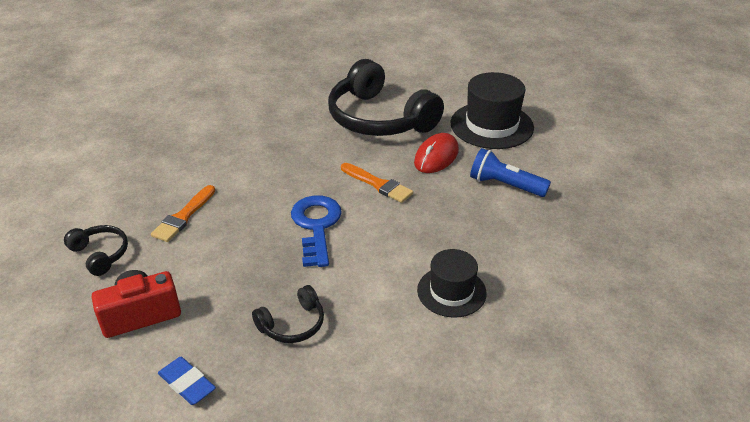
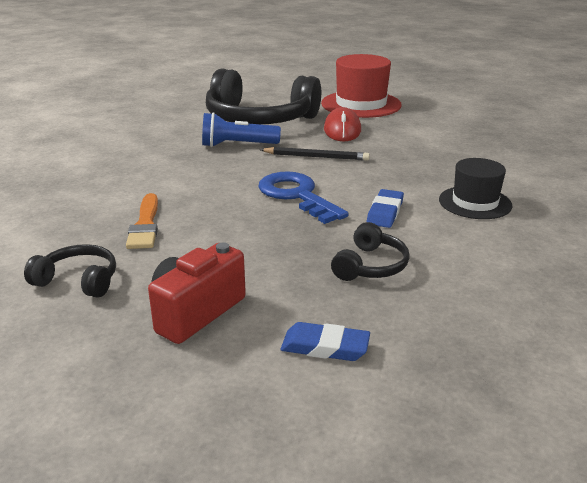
camera: 30 degrees left, 10 degrees down
orange brush [341,163,413,203] -> black pencil [260,147,370,161]
black hat [451,72,534,149] -> red hat [321,54,402,118]
blue flashlight [470,148,551,197] -> blue flashlight moved to [202,112,281,147]
none -> blue eraser [367,189,404,228]

